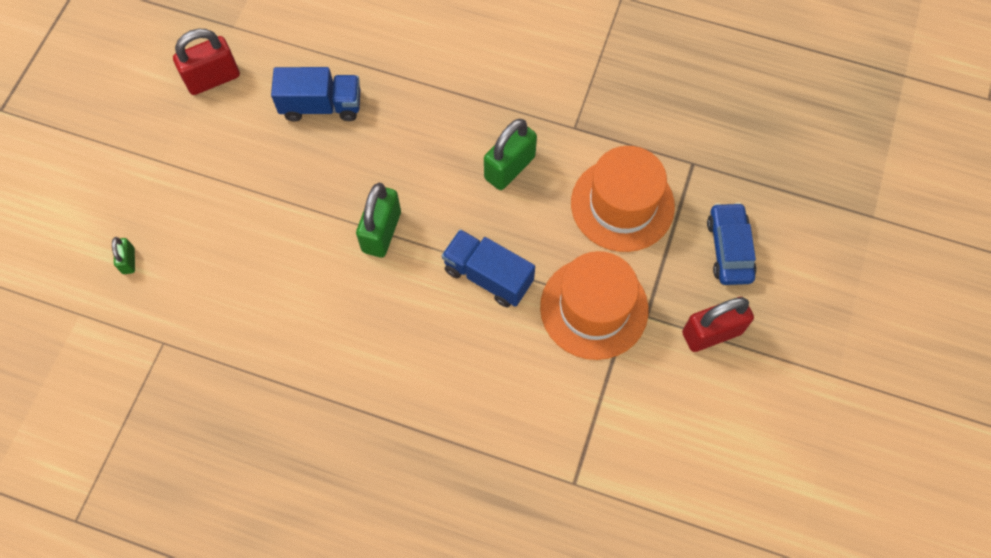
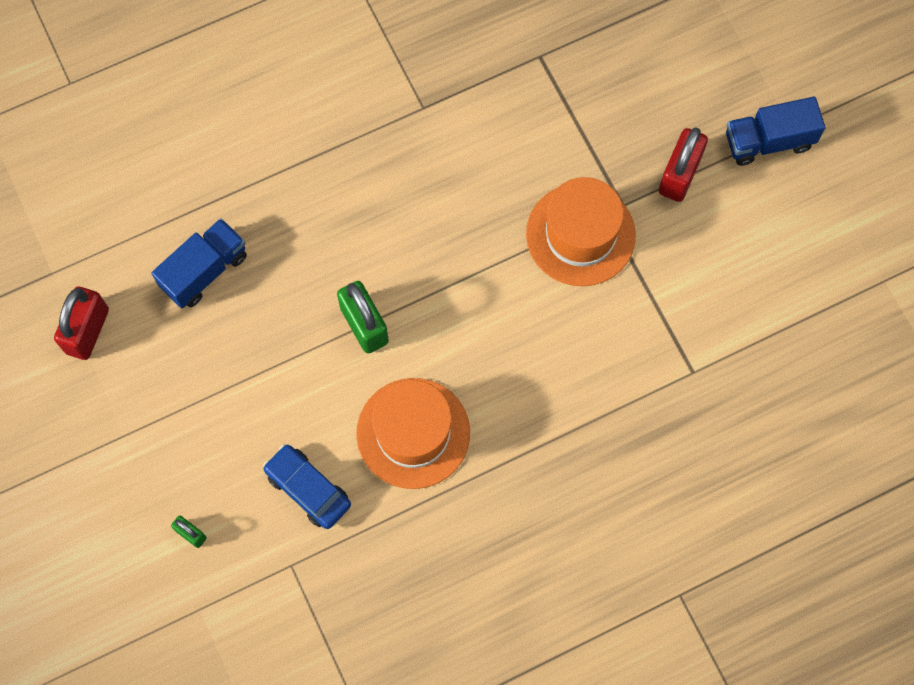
camera: 45 degrees left, 5 degrees up
blue truck [442,229,535,307] -> blue truck moved to [726,97,825,166]
green padlock [484,119,537,190] -> none
orange hat [571,146,675,252] -> orange hat moved to [356,378,470,489]
blue car [707,202,757,285] -> blue car moved to [263,444,351,529]

